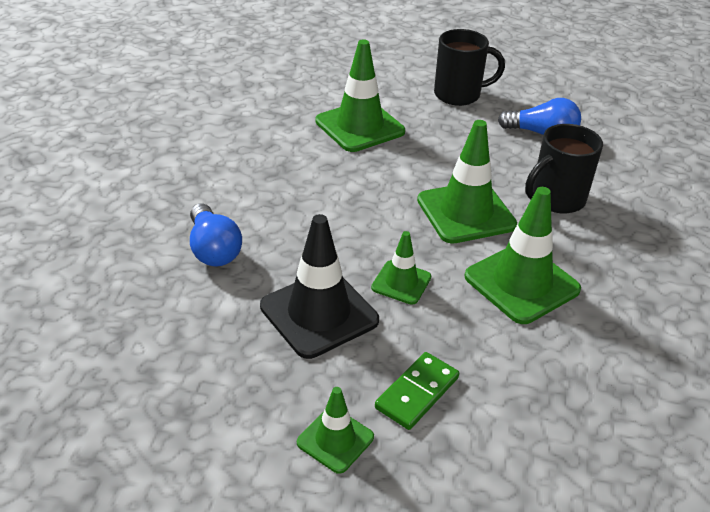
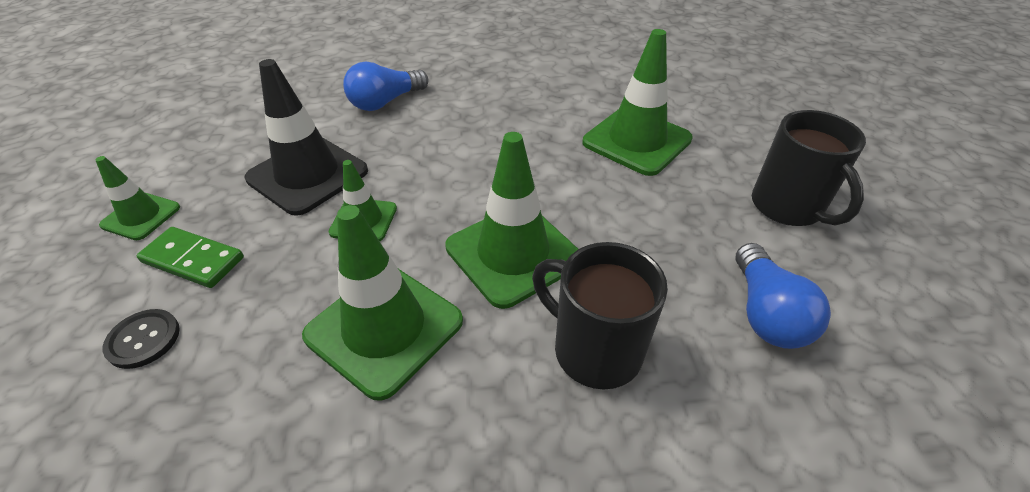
camera: 75 degrees right, 5 degrees up
none -> black button [103,309,180,369]

